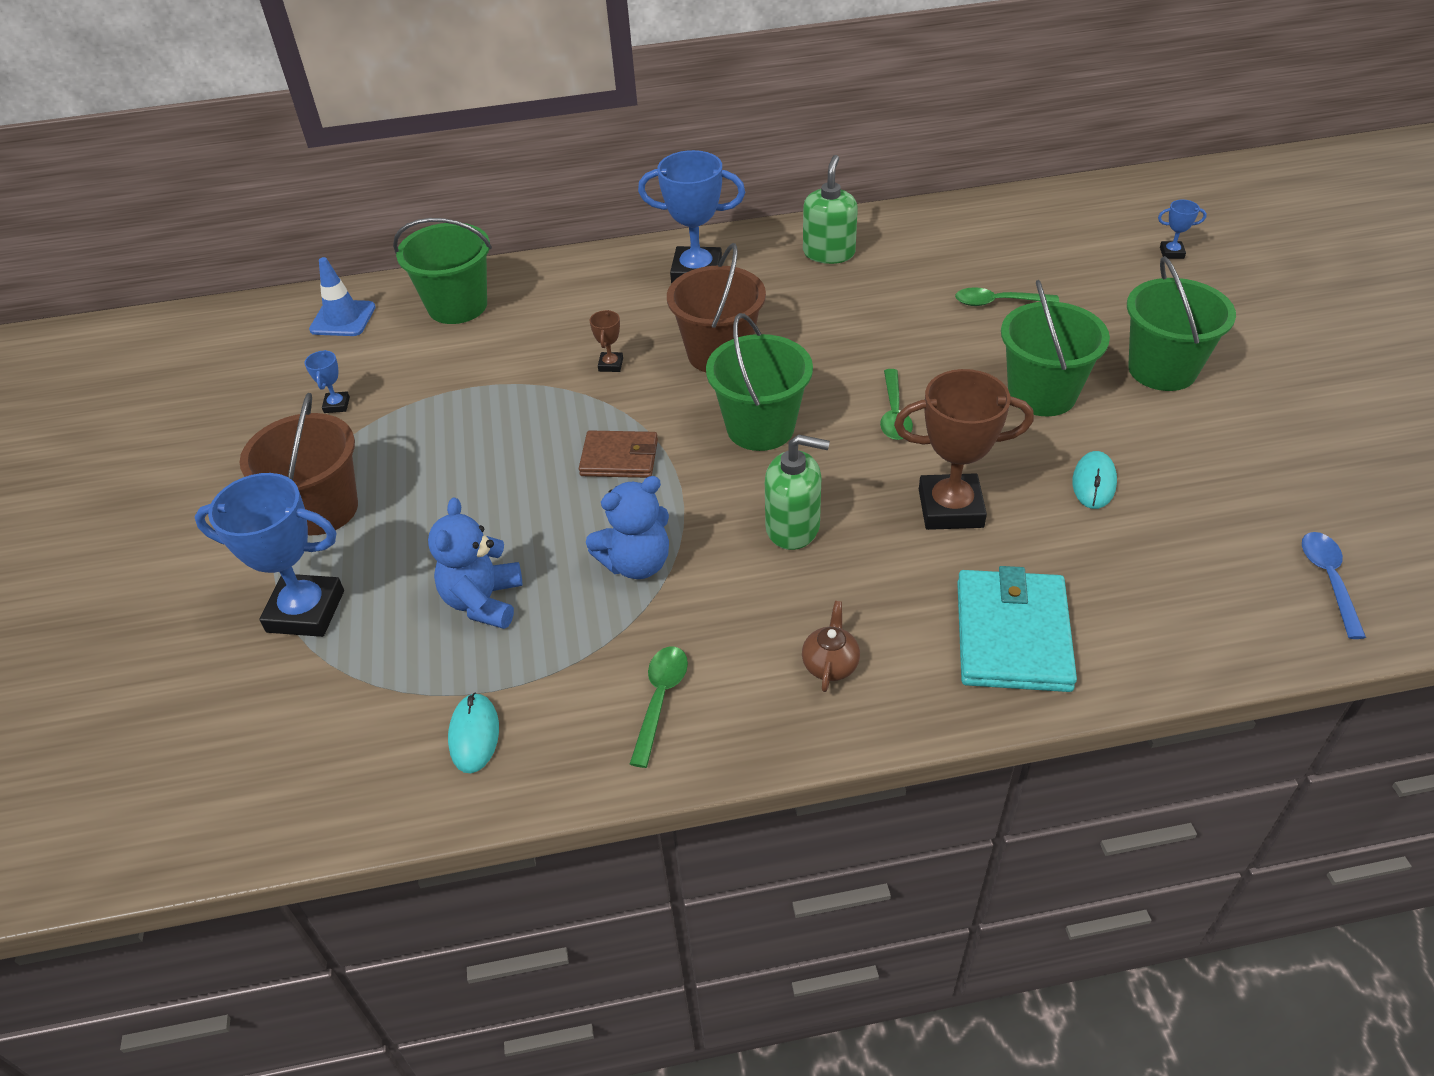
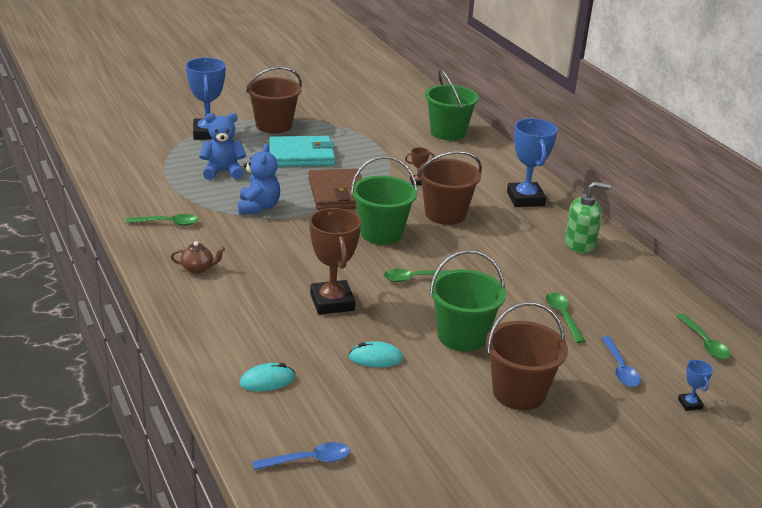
camera: 70 degrees right, 15 degrees down
blue trophy [304,350,350,413] -> none
blue traffic cone [309,257,376,336] -> none
turquoise mouse [448,693,499,773] -> turquoise mouse moved to [240,363,295,391]
brown wallet [579,430,658,478] -> brown wallet [308,168,362,210], size x1.58
blue teddy bear [586,476,669,579] -> blue teddy bear turned 135 degrees counterclockwise [238,144,280,214]
green soap dispenser [765,434,830,550] -> none
turquoise wallet [957,566,1077,692] -> turquoise wallet moved to [269,136,335,167]
green bucket [1127,256,1236,391] -> brown bucket [486,302,568,410]
none -> blue spoon [601,336,641,387]
none -> green spoon [677,314,731,360]

